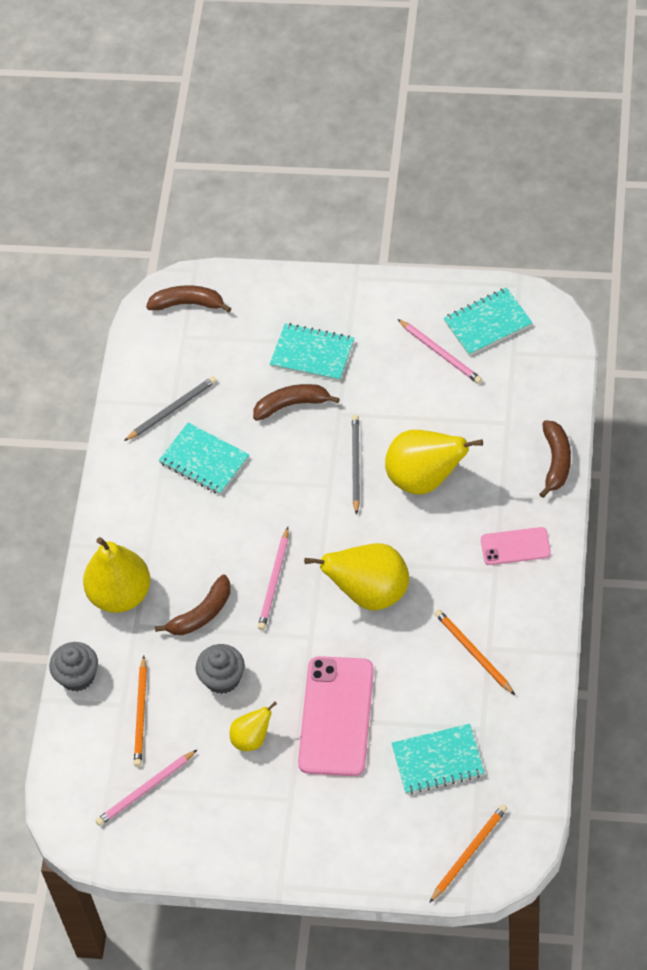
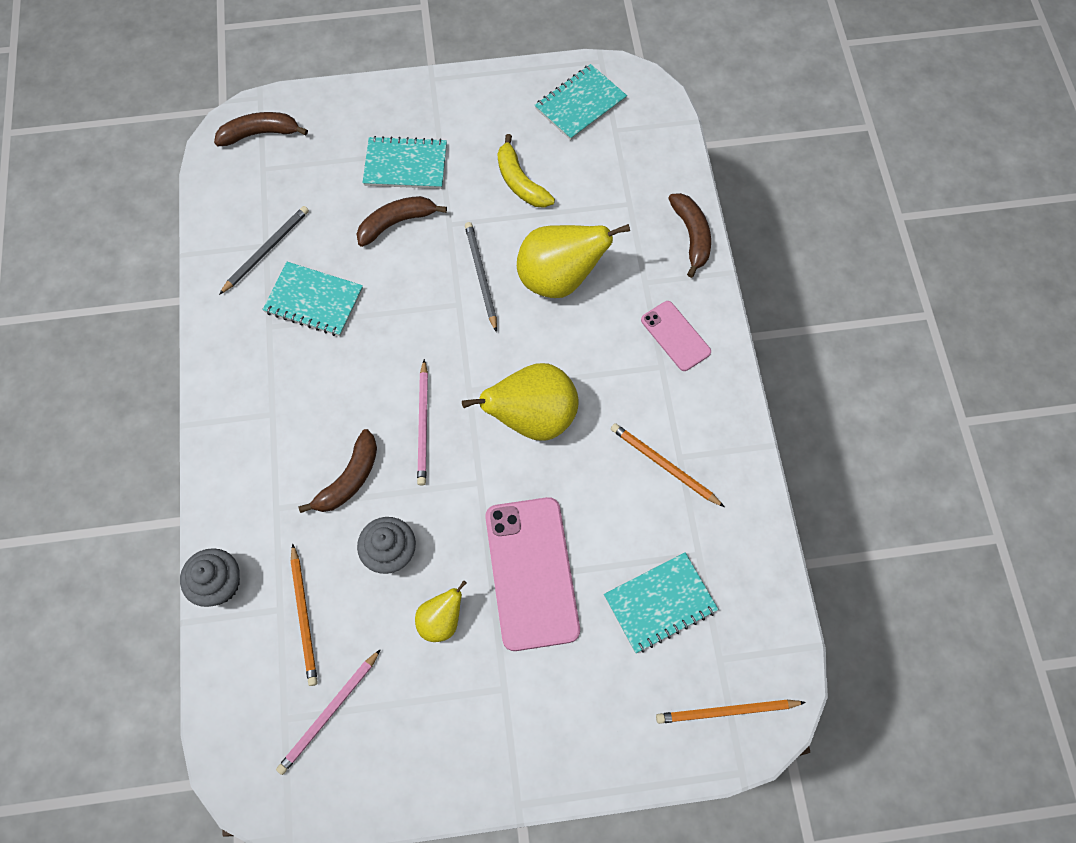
camera: 20 degrees left, 10 degrees up
yellow pear [83,537,150,613] -> none
pink pencil [398,319,482,384] -> none
orange pencil [429,804,507,903] -> orange pencil turned 120 degrees counterclockwise [656,699,806,724]
pink phone [481,527,551,565] -> pink phone turned 75 degrees clockwise [641,301,711,371]
none -> yellow banana [498,134,555,208]

